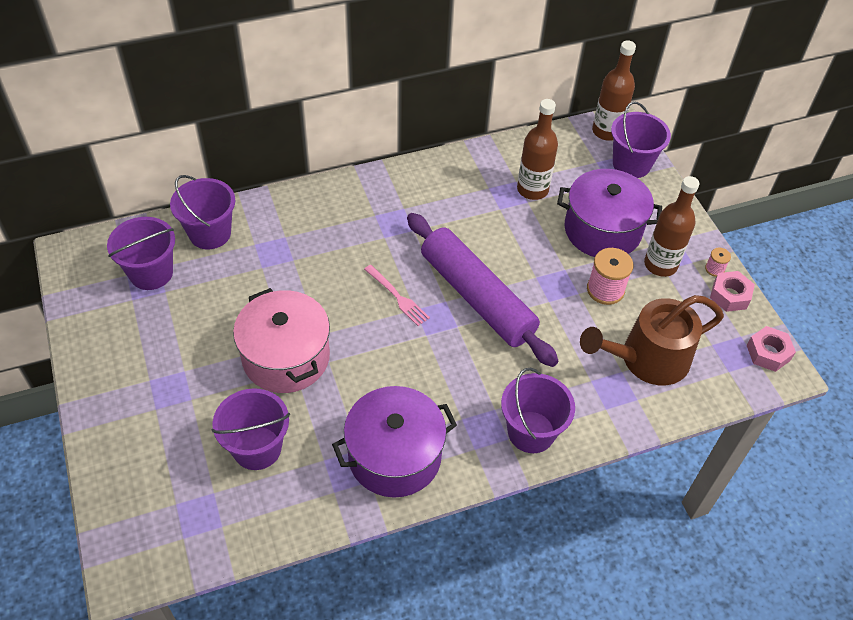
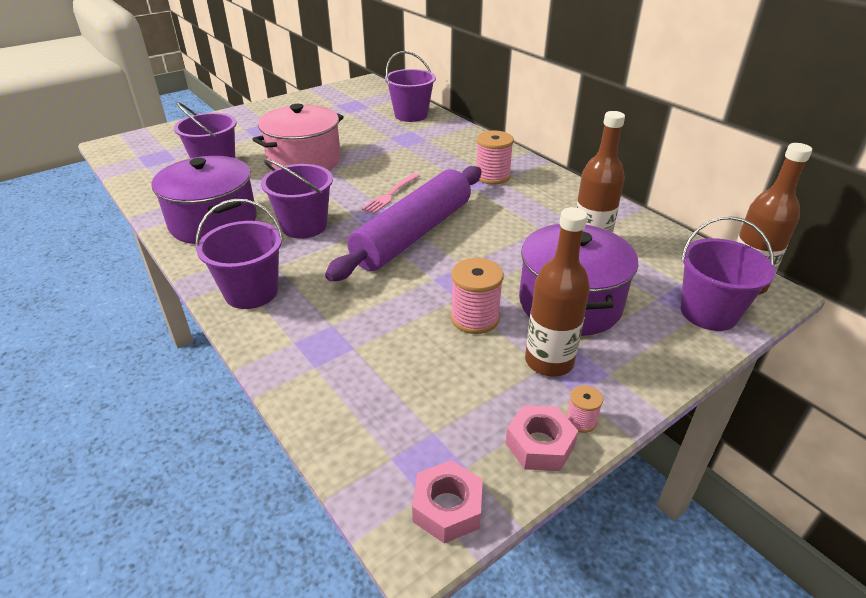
camera: 75 degrees right, 15 degrees down
purple bucket [107,217,175,290] -> purple bucket moved to [261,158,333,239]
brown watering can [580,295,724,385] -> none
none -> pink spool [476,130,514,185]

